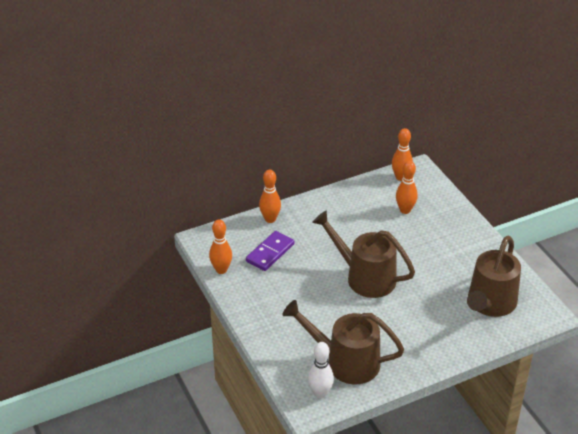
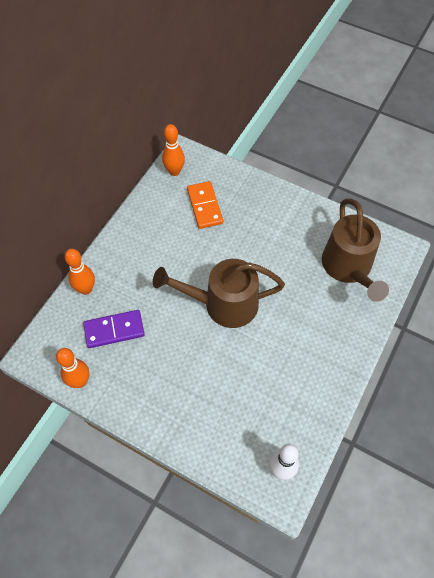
camera: 35 degrees left, 20 degrees up
purple domino [246,231,295,271] -> purple domino turned 75 degrees clockwise [83,310,145,348]
brown watering can [283,300,404,384] -> none
orange bowling pin [396,161,418,214] -> orange domino [187,181,223,229]

